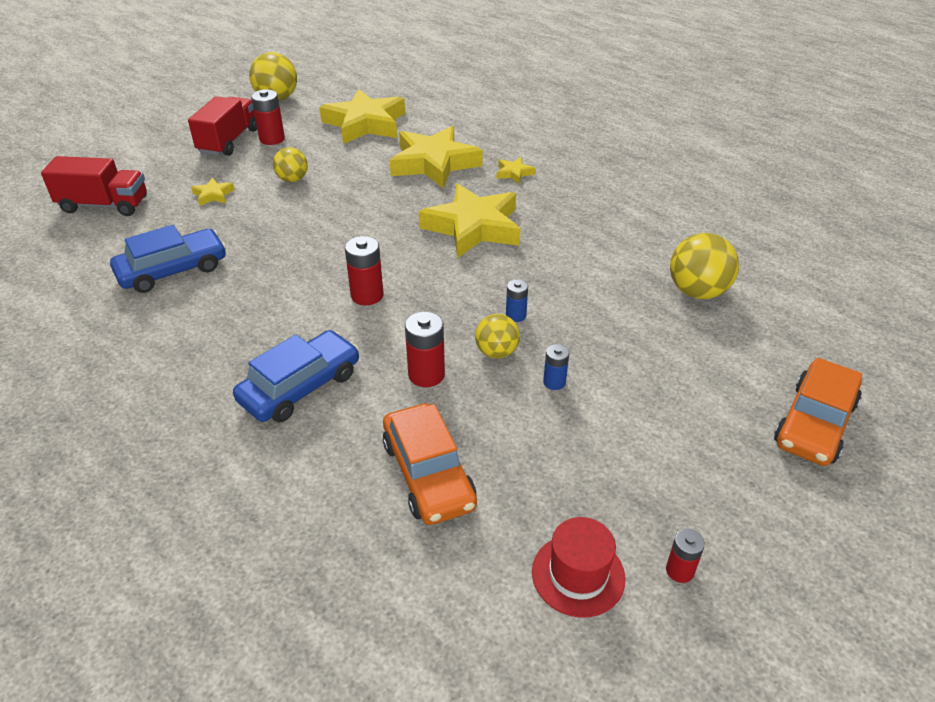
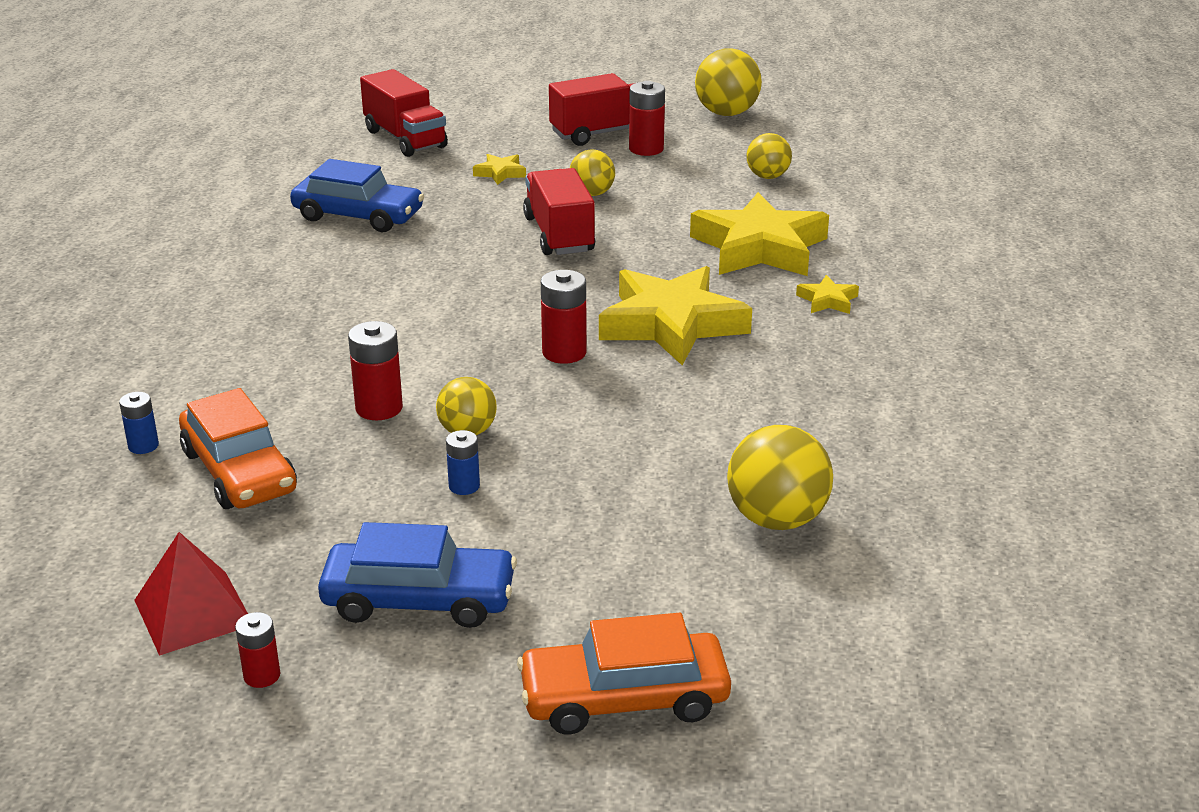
camera: 50 degrees right, 10 degrees down
blue car [233,330,359,422] -> blue car moved to [318,522,517,628]
yellow star [319,89,405,144] -> yellow ball [746,133,792,179]
red battery [345,236,384,305] -> red battery moved to [541,270,587,364]
orange car [383,403,477,525] -> orange car turned 60 degrees counterclockwise [179,388,297,509]
blue battery [506,279,528,322] -> blue battery moved to [119,392,159,454]
red hat [532,517,625,618] -> red pyramid [134,532,248,656]
none -> red truck [523,168,595,255]

